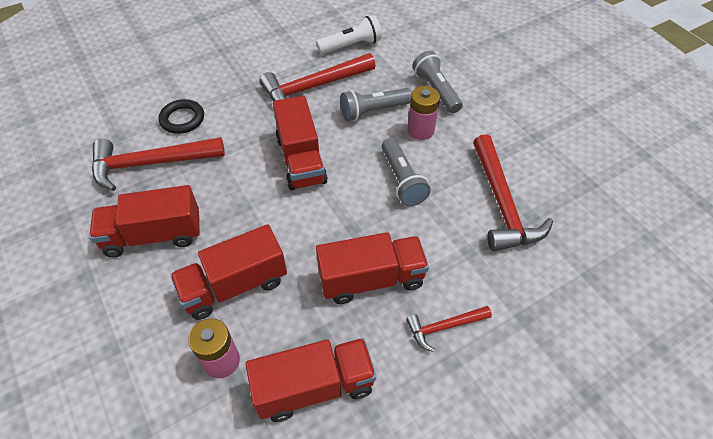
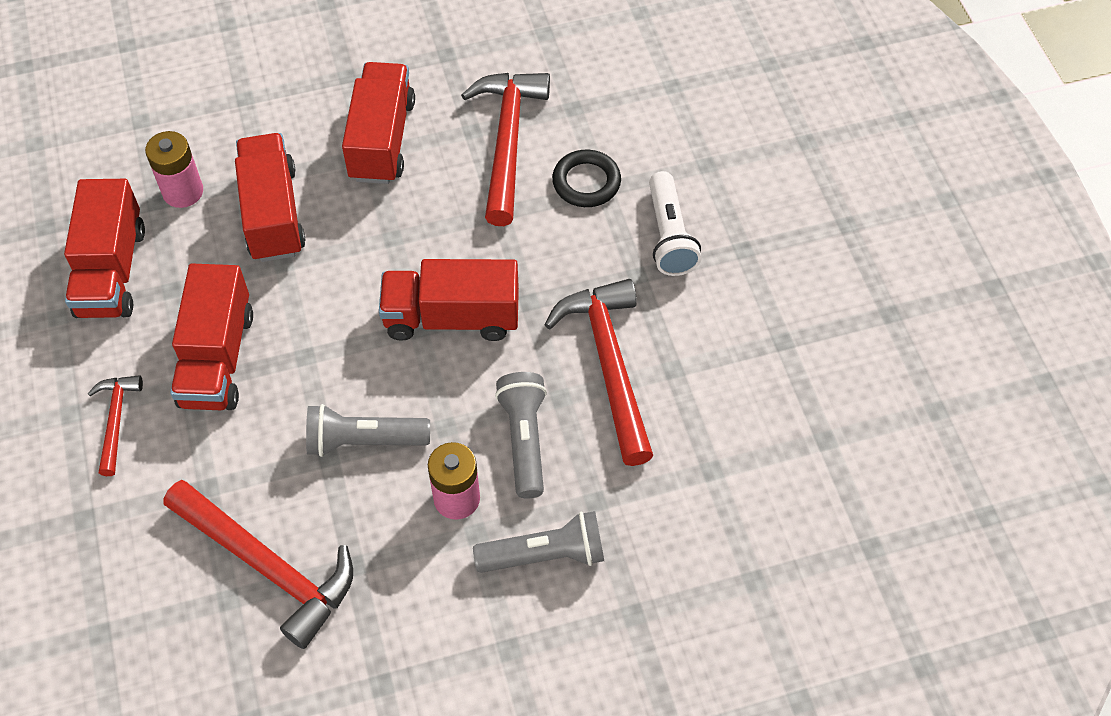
camera: 105 degrees right, 5 degrees up
white flashlight [316,15,382,54] -> white flashlight moved to [649,171,701,276]
red hammer [473,134,553,251] -> red hammer turned 150 degrees counterclockwise [164,480,353,649]

